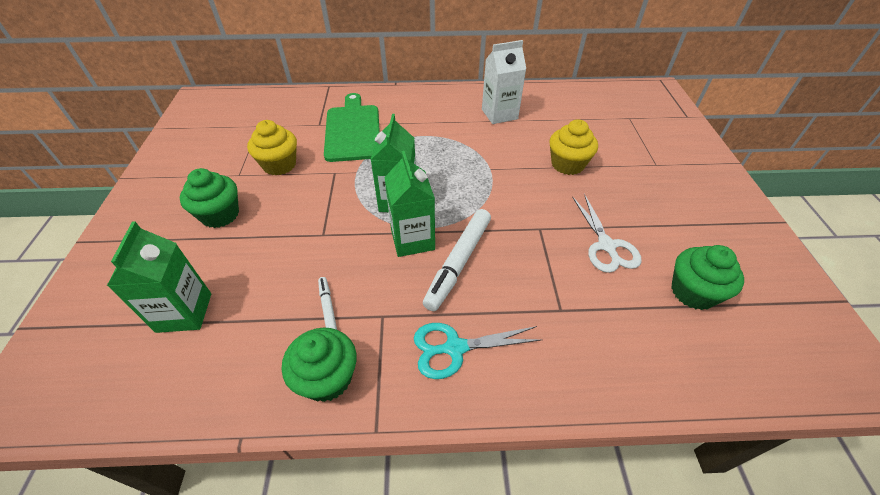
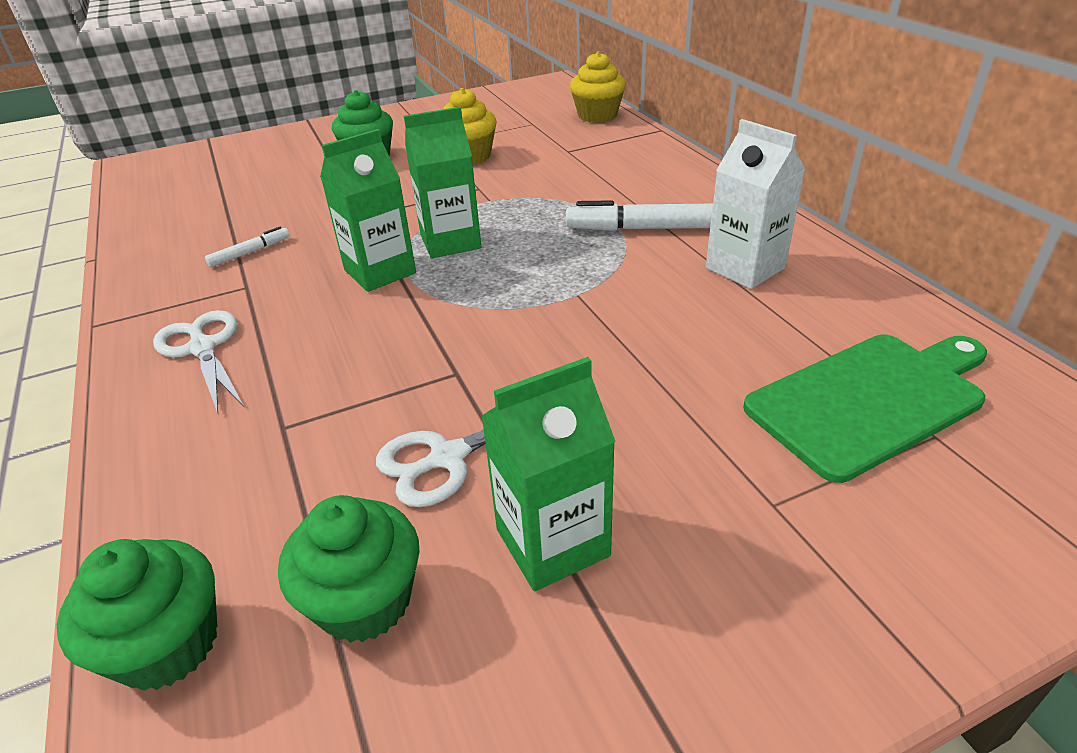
camera: 70 degrees right, 10 degrees down
green carton [107,221,211,333] -> green carton moved to [481,357,616,591]
green cupcake [282,328,357,402] -> green cupcake moved to [57,539,217,691]
green cutting board [324,93,380,162] -> green cutting board moved to [743,335,987,483]
turquoise scissors [414,323,543,379] -> white scissors [153,310,244,413]
white marker [423,209,491,311] -> white marker moved to [566,200,713,231]
yellow cupcake [550,119,598,175] -> yellow cupcake moved to [570,51,626,123]

